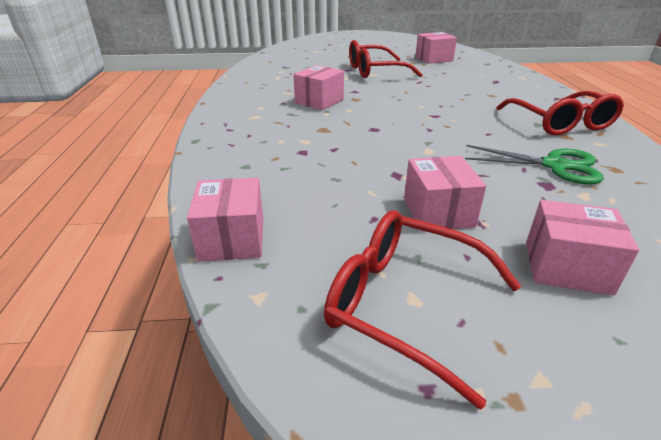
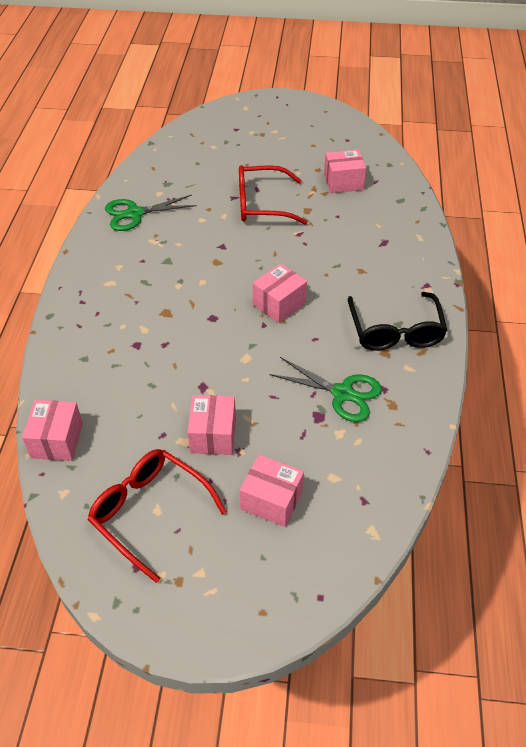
camera: 10 degrees right, 15 degrees up
pink box [293,65,344,110] -> pink box moved to [253,264,307,323]
red glasses [497,91,624,135] -> black glasses [348,292,447,351]
none -> green scissors [105,195,197,231]

